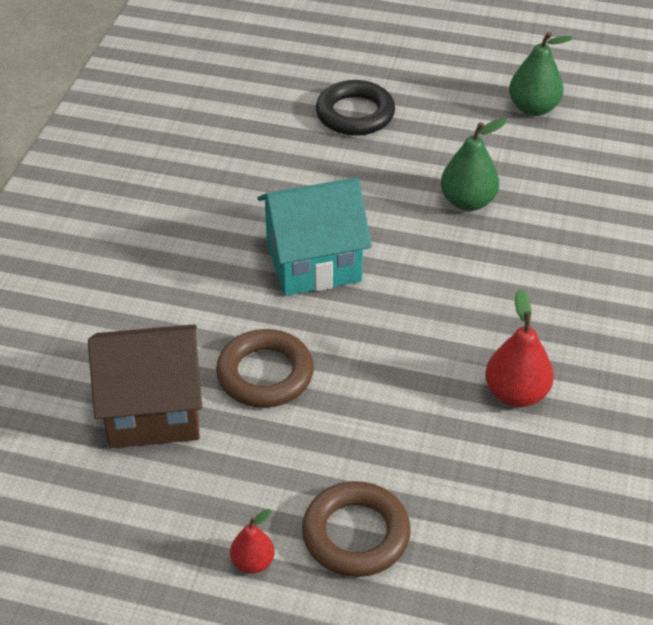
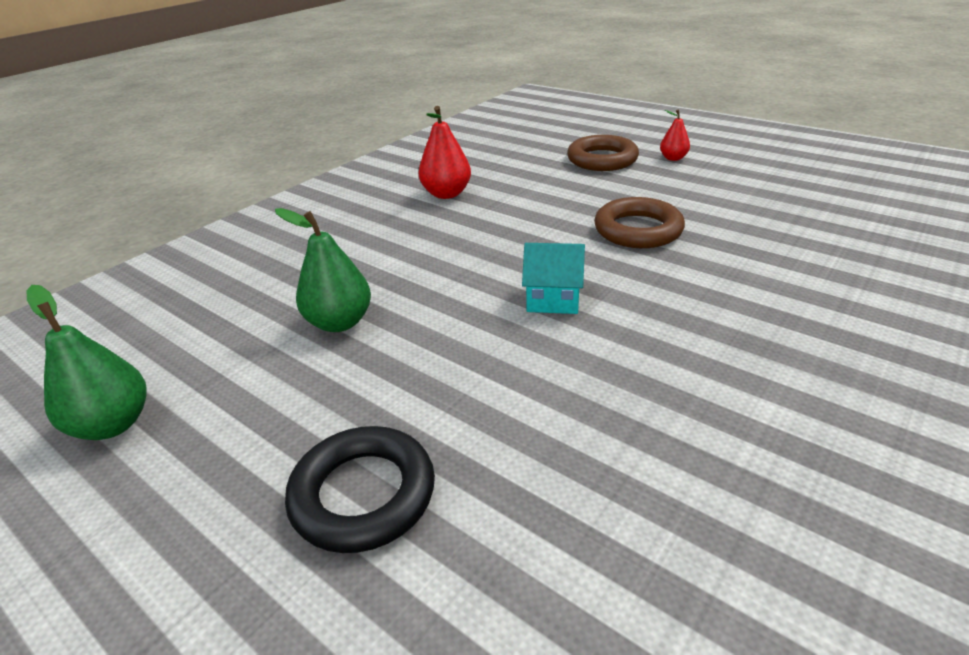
camera: 155 degrees left, 10 degrees down
brown house [88,324,202,448] -> none
turquoise house [257,177,372,296] -> turquoise house [522,243,585,314], size x0.55

